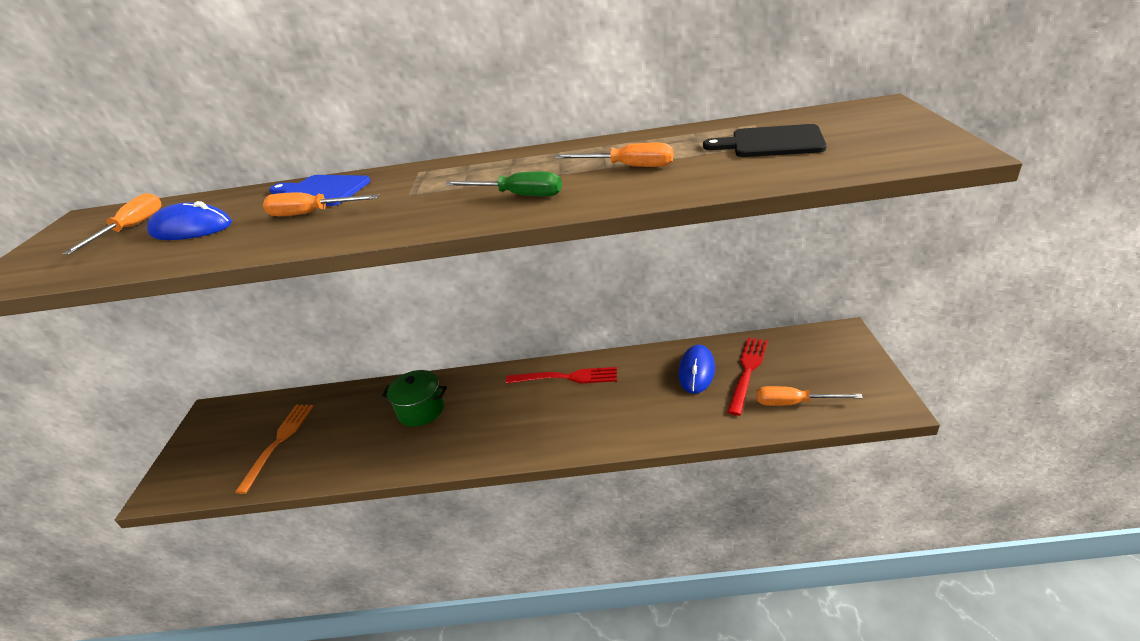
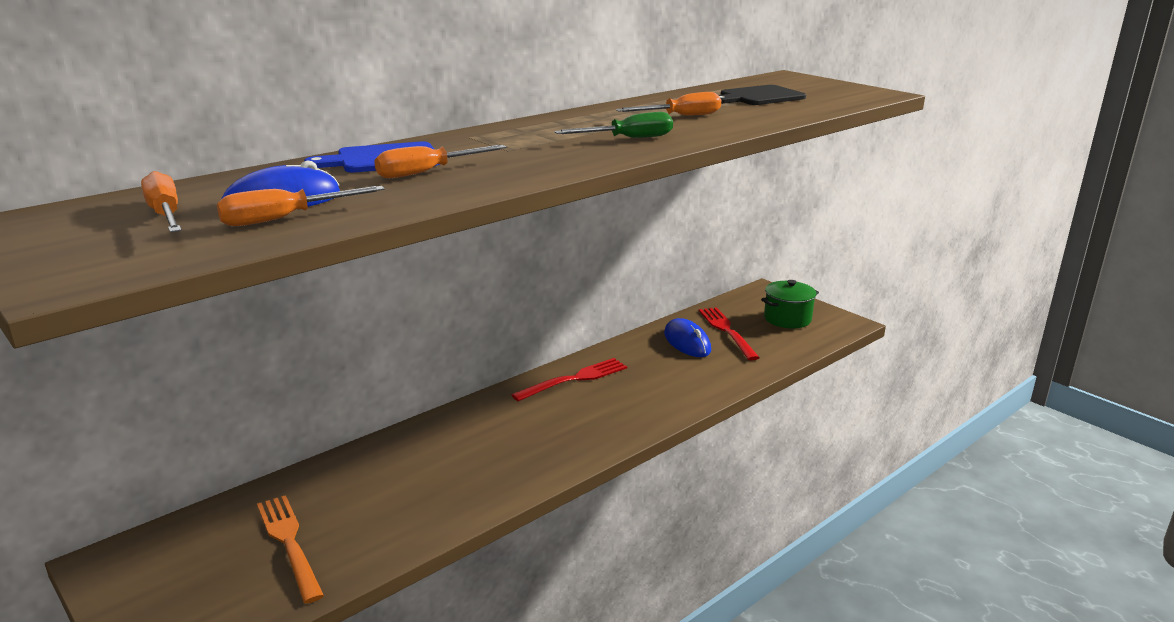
camera: 45 degrees left, 10 degrees down
green pot [382,370,447,427] -> green pot moved to [761,280,819,328]
orange screwdriver [756,386,863,406] -> orange screwdriver moved to [217,186,385,226]

